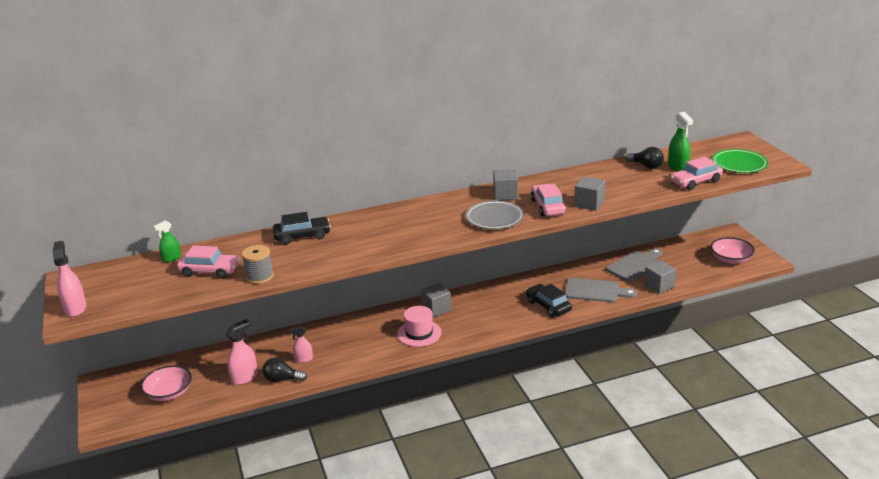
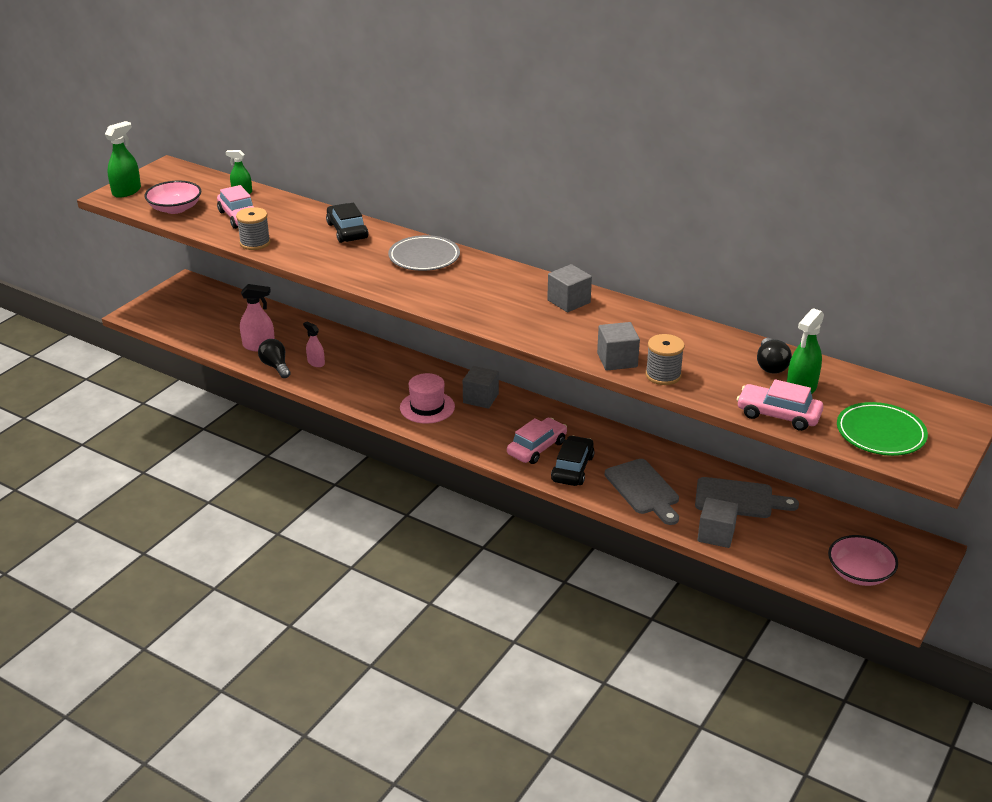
camera: 50 degrees right, 5 degrees up
pink spray bottle [52,241,86,317] -> green spray bottle [105,121,141,198]
pink bowl [141,365,192,401] -> pink bowl moved to [144,181,201,214]
black car [273,212,331,244] -> black car turned 150 degrees counterclockwise [326,203,368,243]
grey plate [466,200,524,229] -> grey plate moved to [388,235,460,271]
pink car [531,184,566,217] -> pink car moved to [507,418,567,464]
none -> grey spool [645,334,684,385]

